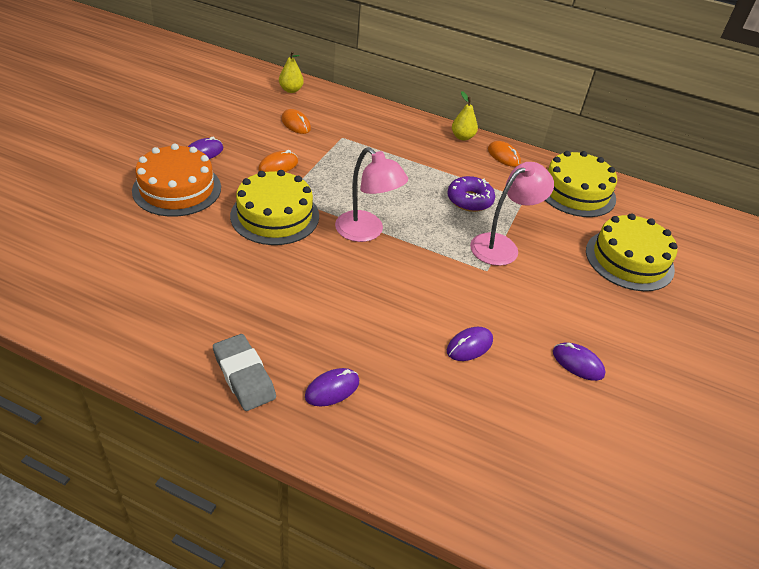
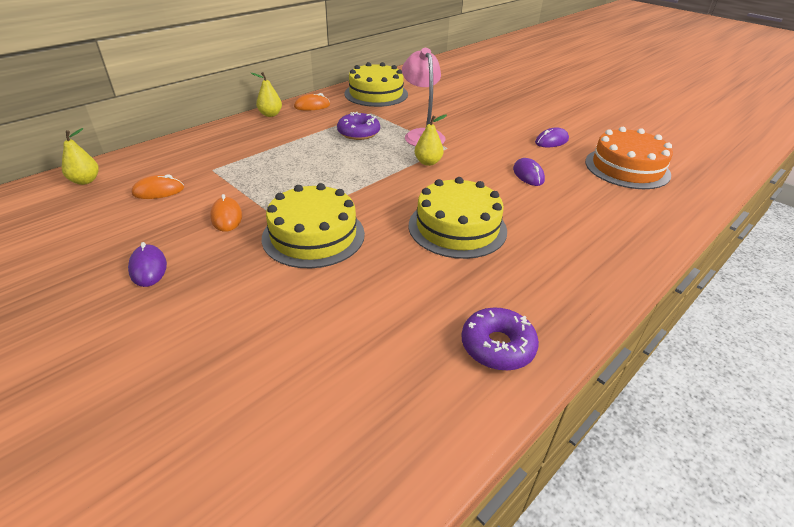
camera: 65 degrees left, 5 degrees down
orange cake [132,144,221,217] -> orange cake moved to [585,127,673,189]
grey eraser [213,334,276,411] -> none
purple mouse [305,368,359,407] -> none
pink lamp [335,147,408,242] -> none
yellow cake [586,213,678,291] -> yellow cake moved to [409,177,507,259]
none -> yellow pear [415,114,447,166]
none -> purple donut [462,308,539,371]

